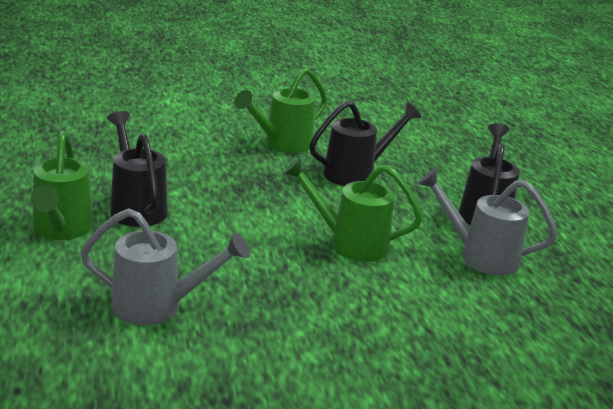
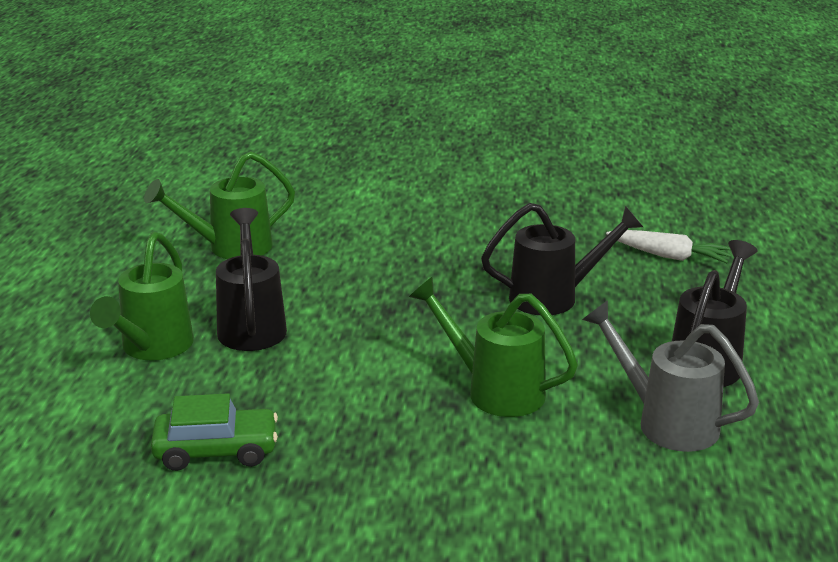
camera: 20 degrees right, 0 degrees up
grey watering can [80,208,250,325] -> green car [151,393,278,471]
green watering can [234,68,327,153] -> green watering can moved to [144,151,295,259]
none -> white carrot [606,230,731,263]

